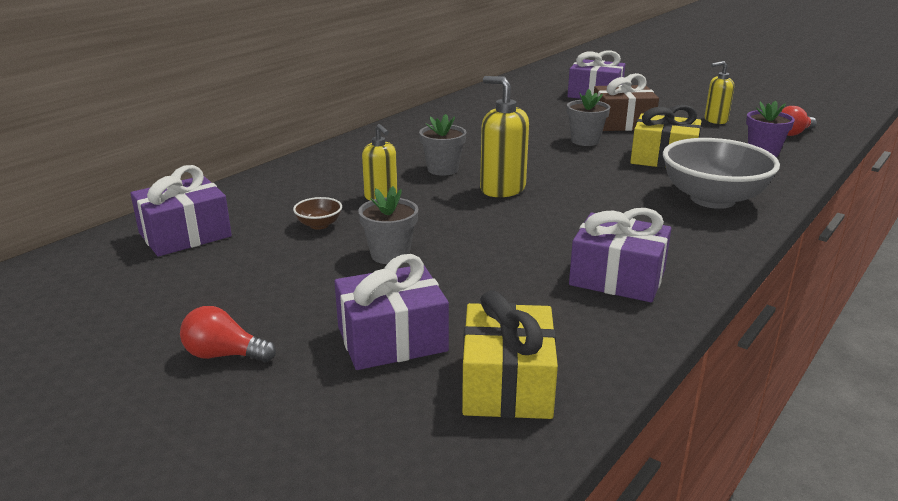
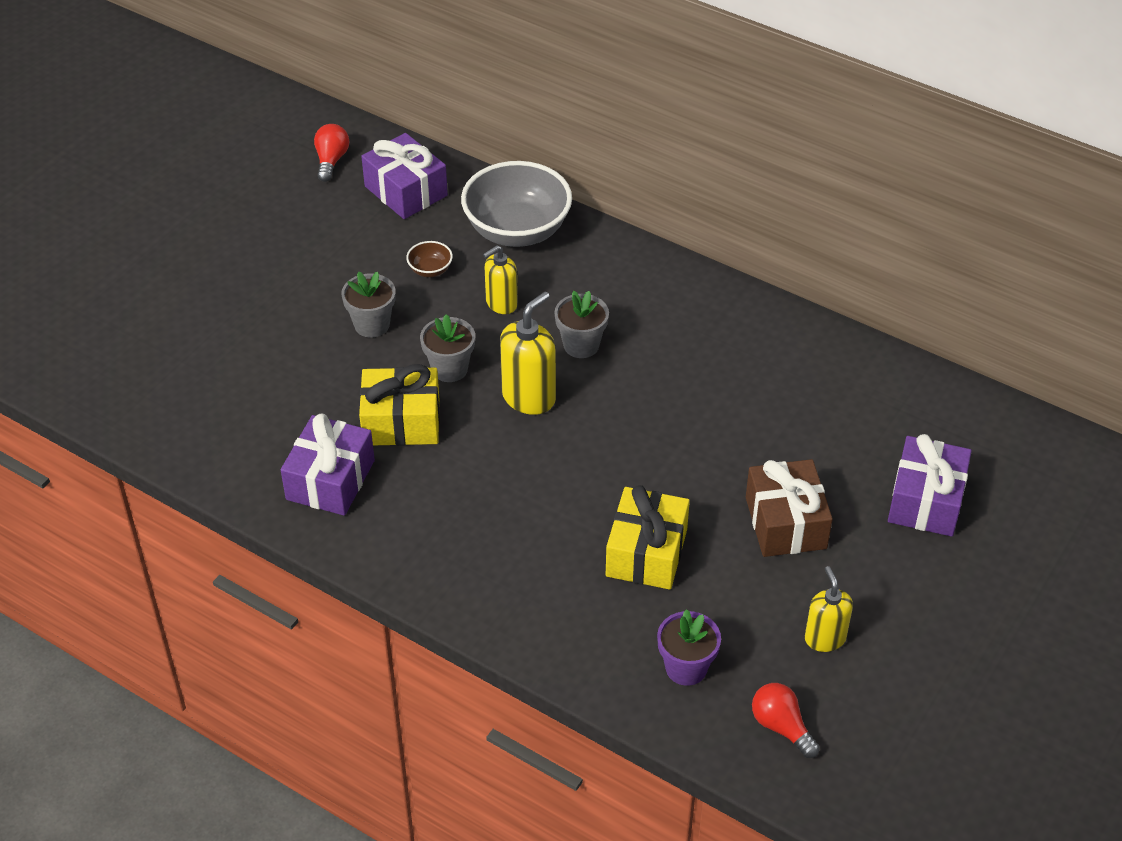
camera: 85 degrees right, 20 degrees up
red light bulb [180,306,276,362] -> red light bulb moved to [314,124,349,182]
purple gift [334,254,449,370] -> none
yellow gift [462,290,558,419] -> yellow gift moved to [359,364,440,446]
grey flower pot [567,89,610,146] -> grey flower pot moved to [420,314,475,382]
grey bowl [663,138,780,209] -> grey bowl moved to [461,161,572,247]

